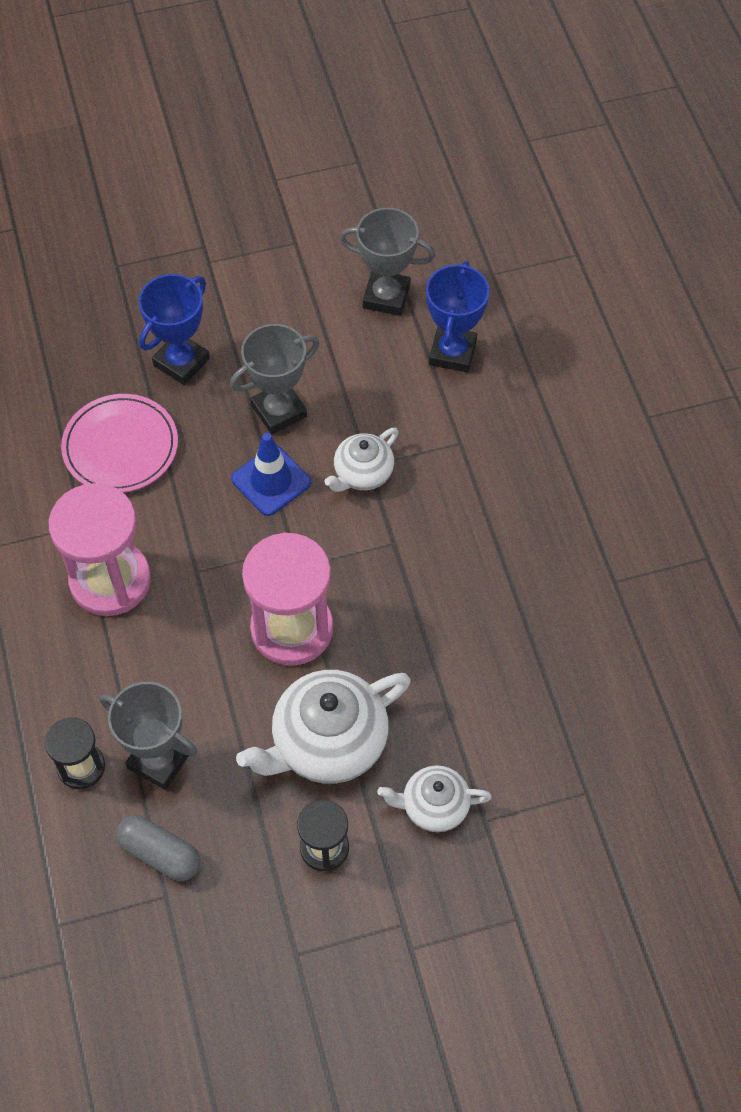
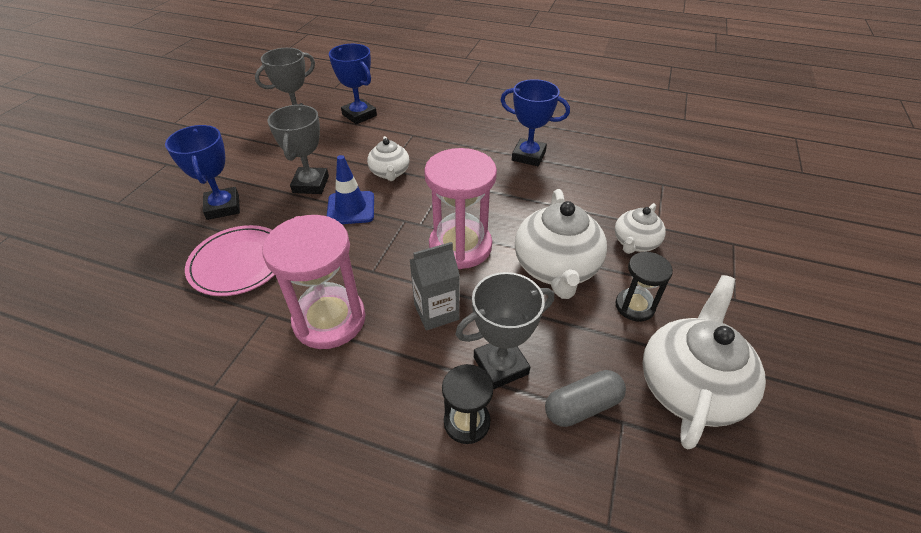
camera: 55 degrees left, 15 degrees down
none -> grey carton [410,242,460,330]
none -> blue trophy [501,79,570,166]
none -> white teapot [643,275,766,449]

